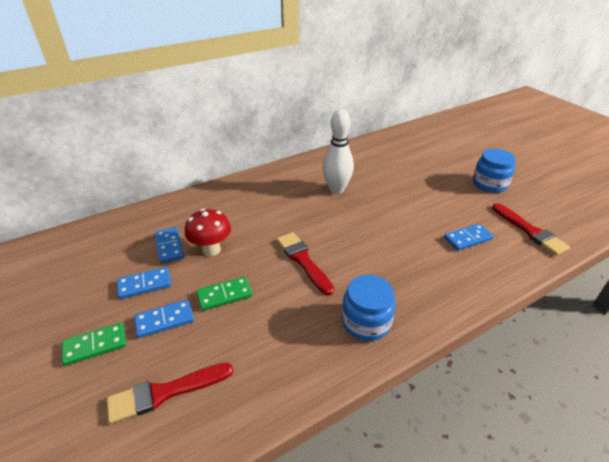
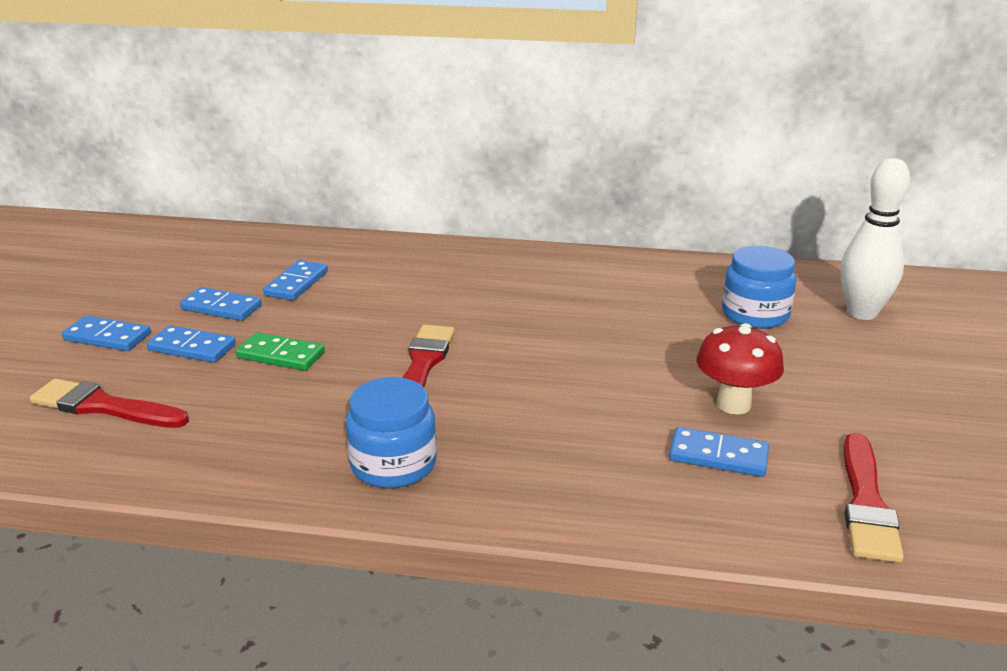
camera: 40 degrees right, 10 degrees down
green domino [62,323,126,366] -> blue domino [62,316,151,351]
red mushroom [185,209,231,256] -> red mushroom moved to [696,323,784,414]
white bowling pin [323,109,354,194] -> white bowling pin moved to [841,158,910,320]
blue jar [473,149,516,193] -> blue jar moved to [722,246,796,329]

